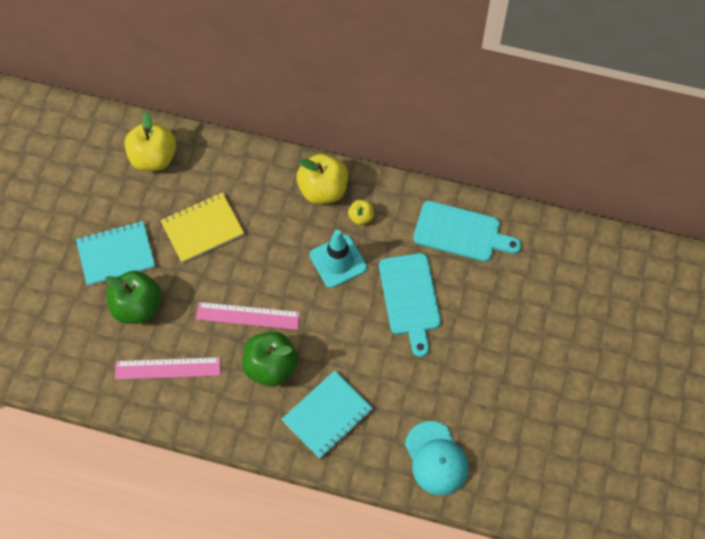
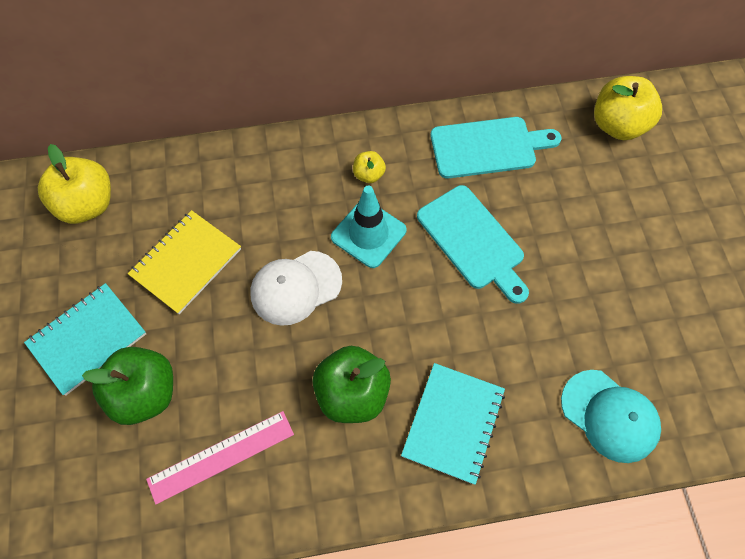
camera: 25 degrees left, 0 degrees up
pink ruler [196,302,300,330] -> none
yellow apple [296,154,348,204] -> yellow apple moved to [594,76,662,140]
none -> white cap [250,251,342,326]

